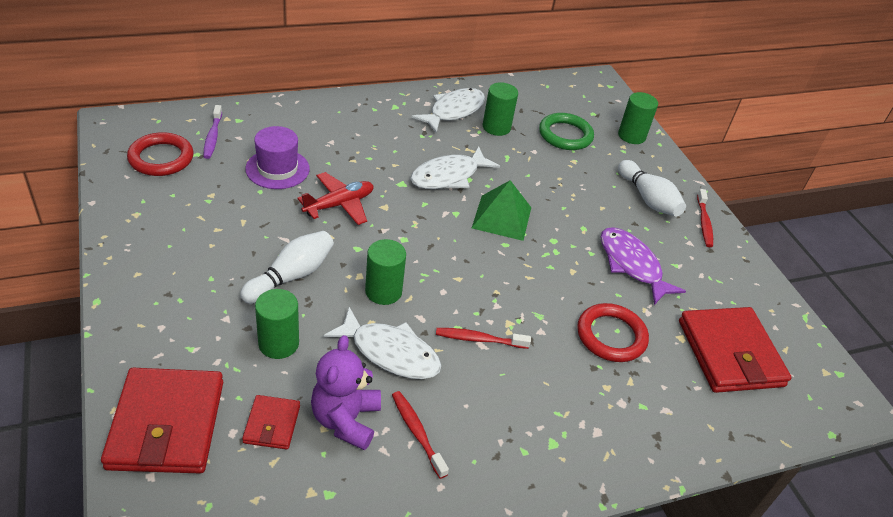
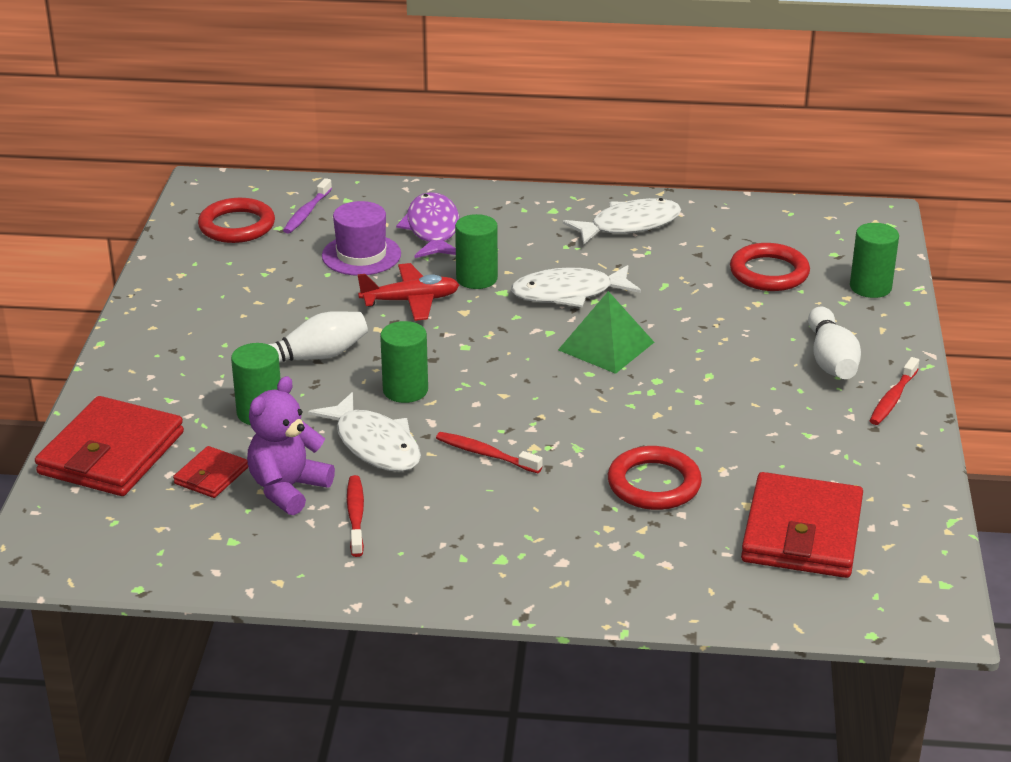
camera: 30 degrees right, 10 degrees down
green cylinder [483,82,518,136] -> green cylinder moved to [455,214,498,289]
green ring [539,113,594,150] -> red ring [730,243,810,291]
purple fish [601,227,686,305] -> purple fish moved to [396,192,459,258]

